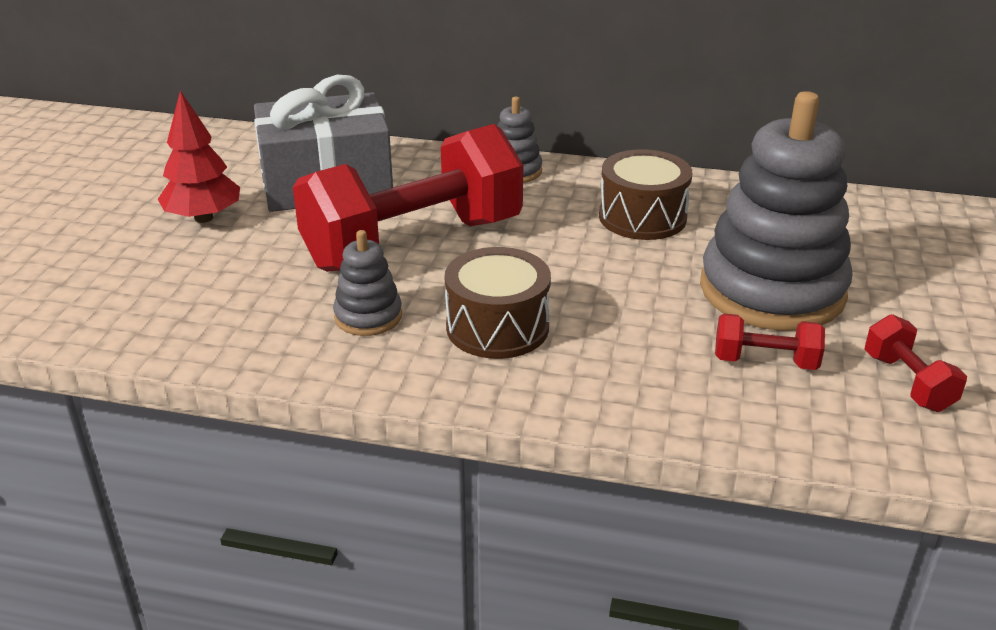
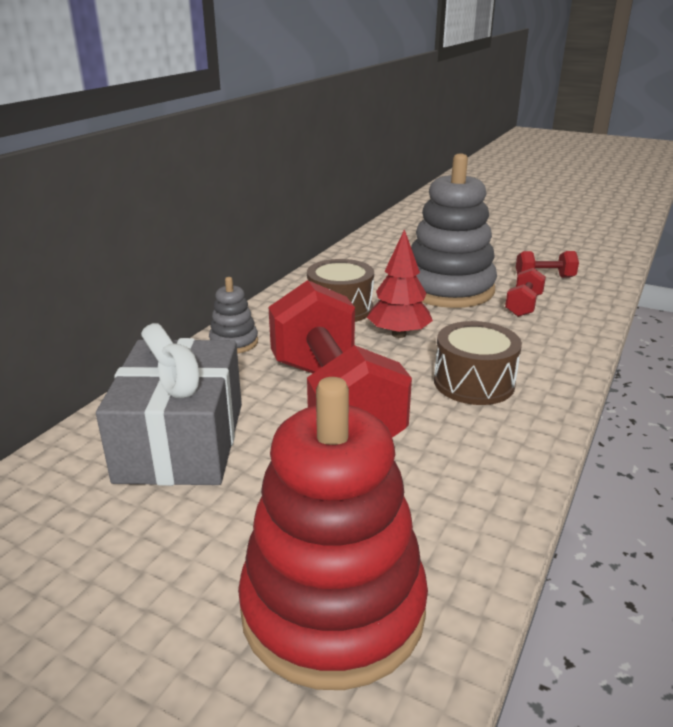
camera: 75 degrees left, 5 degrees down
red tree [158,91,240,223] -> red tree moved to [367,229,433,338]
grey stacking toy [333,230,402,336] -> none
none -> red stacking toy [238,377,428,690]

